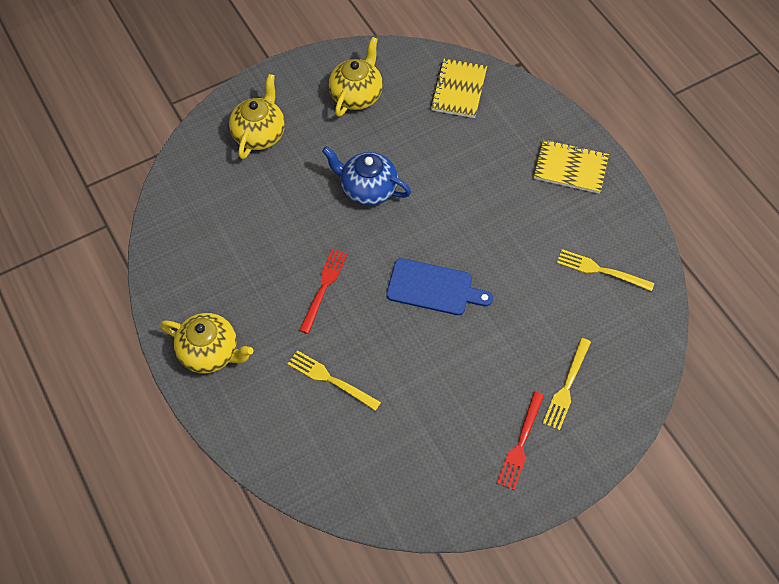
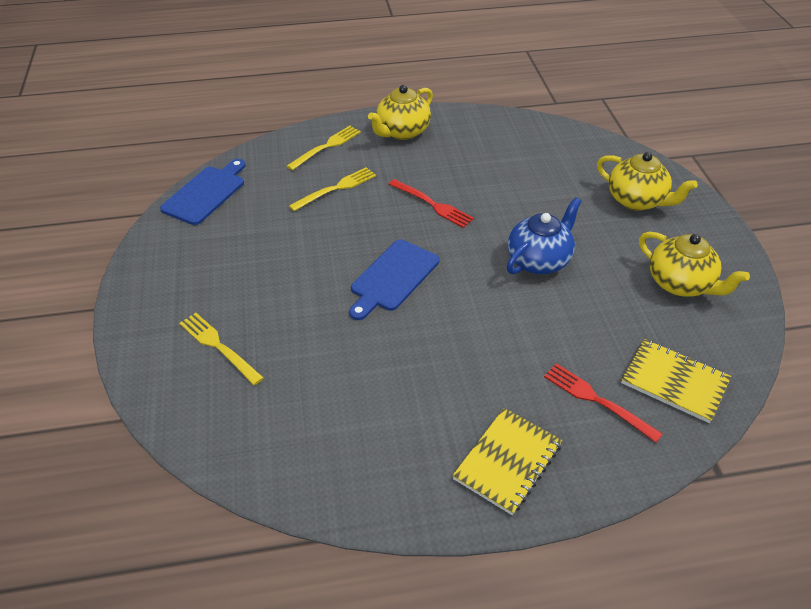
camera: 110 degrees right, 15 degrees down
red fork [497,391,544,490] -> red fork moved to [544,363,663,443]
yellow fork [557,249,654,291] -> yellow fork moved to [287,126,361,170]
none -> blue cutting board [160,159,245,225]

